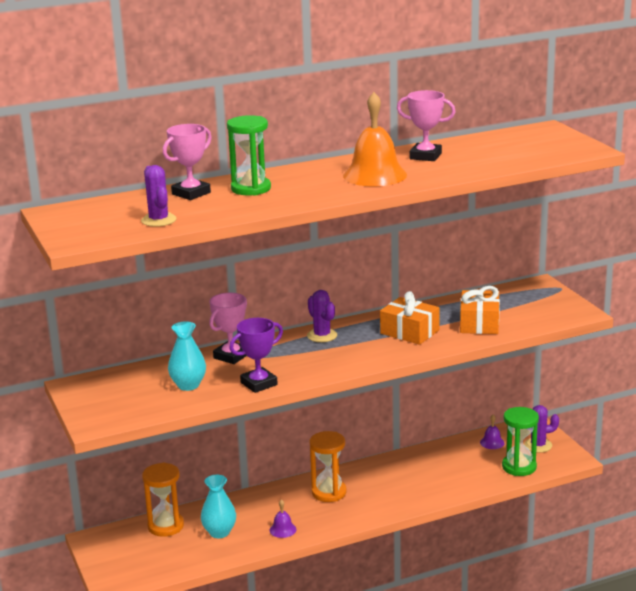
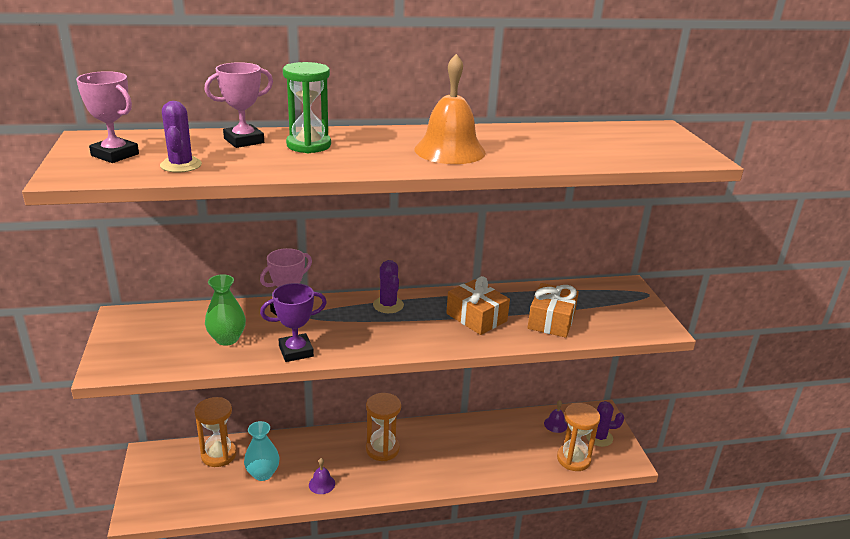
camera: 10 degrees right, 5 degrees up
turquoise vase [168,321,206,391] -> green vase [205,274,246,346]
pink trophy [397,90,456,161] -> pink trophy moved to [76,71,139,163]
green hourglass [502,407,539,476] -> orange hourglass [557,403,600,471]

